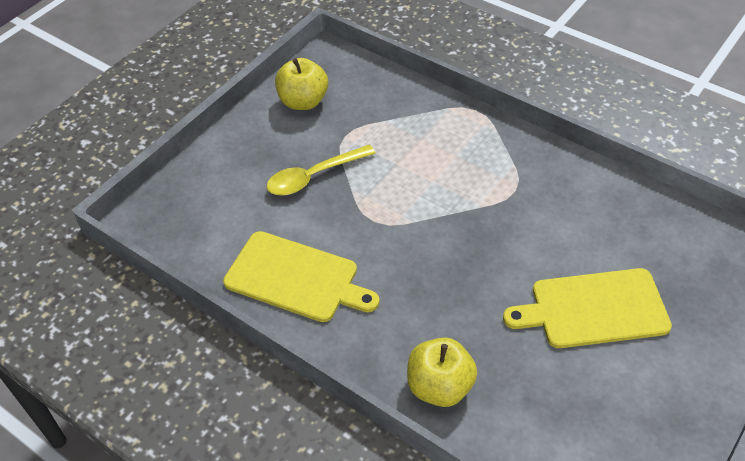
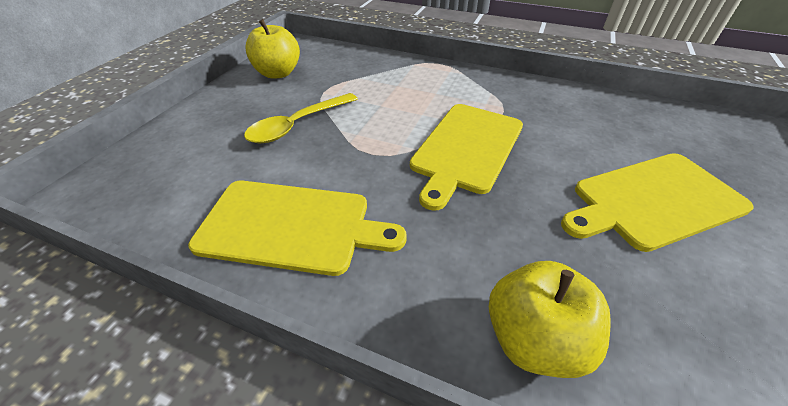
camera: 15 degrees left, 5 degrees down
none -> yellow cutting board [410,104,523,211]

